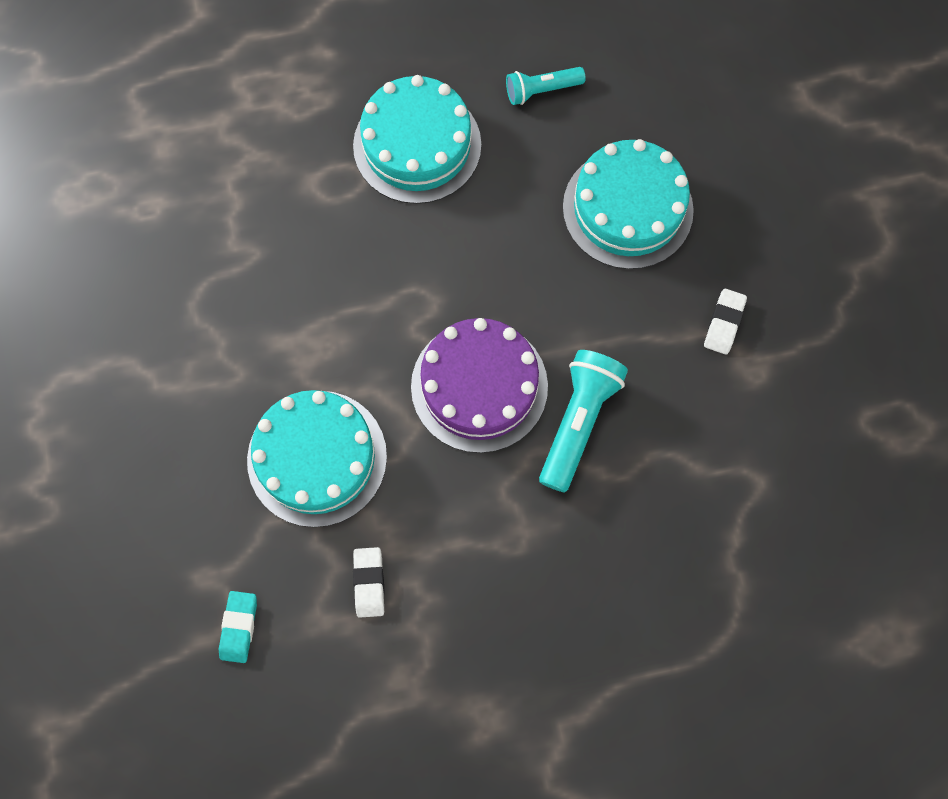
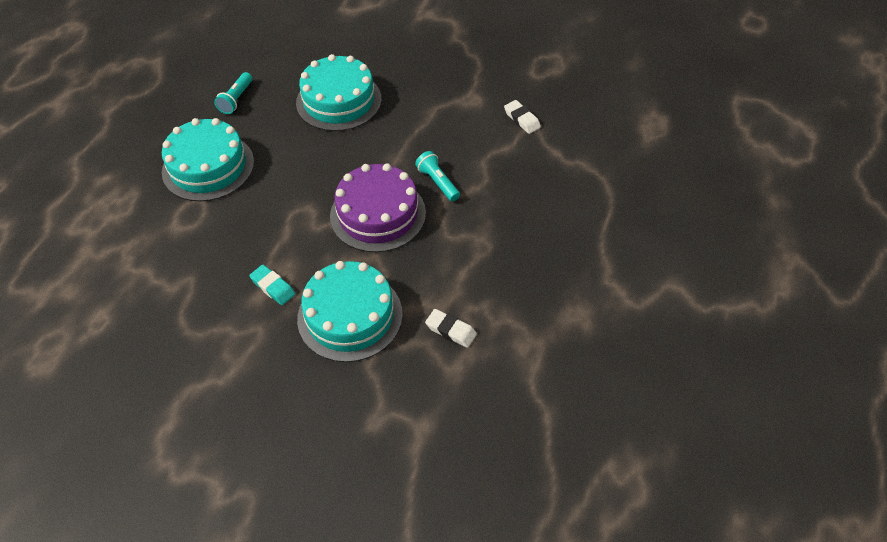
camera: 55 degrees left, 20 degrees down
turquoise eraser [219,591,257,663] -> turquoise eraser moved to [249,265,295,305]
turquoise flashlight [539,350,628,493] -> turquoise flashlight [415,151,460,201], size x0.61
white eraser [704,289,747,355] -> white eraser moved to [504,100,541,134]

